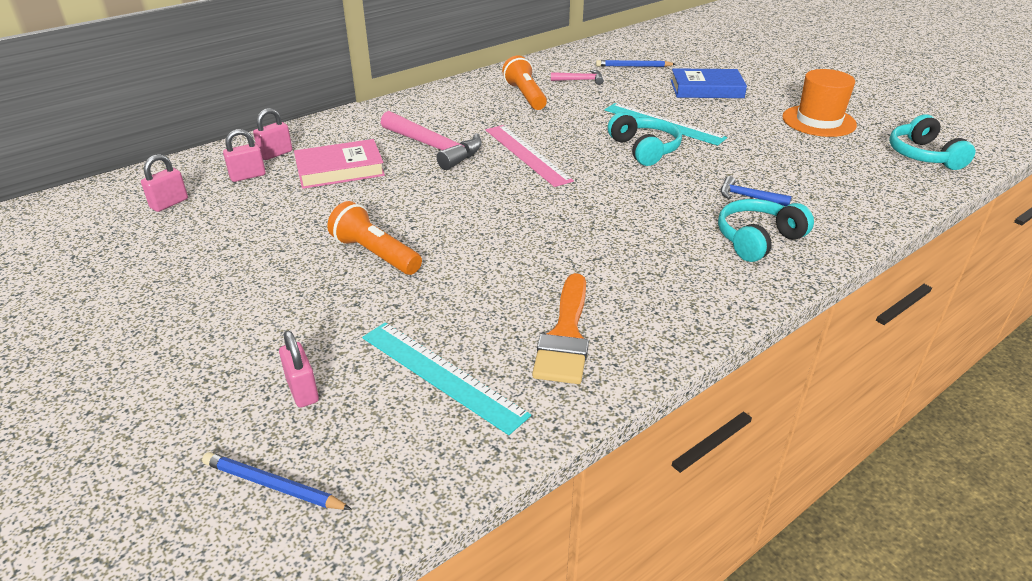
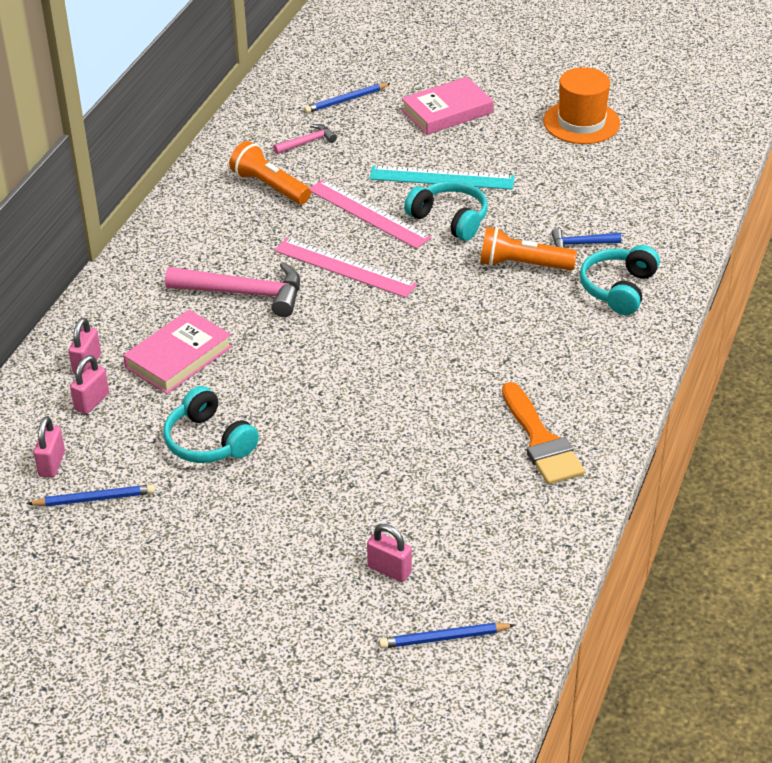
camera: 30 degrees left, 5 degrees up
orange flashlight [327,201,422,275] -> orange flashlight moved to [480,227,577,270]
turquoise ruler [362,322,531,435] -> none
blue book [671,68,747,98] -> pink book [401,77,493,135]
turquoise headphones [889,114,975,170] -> turquoise headphones moved to [163,386,259,463]
none -> blue pencil [27,484,155,506]
none -> pink ruler [310,179,432,249]

